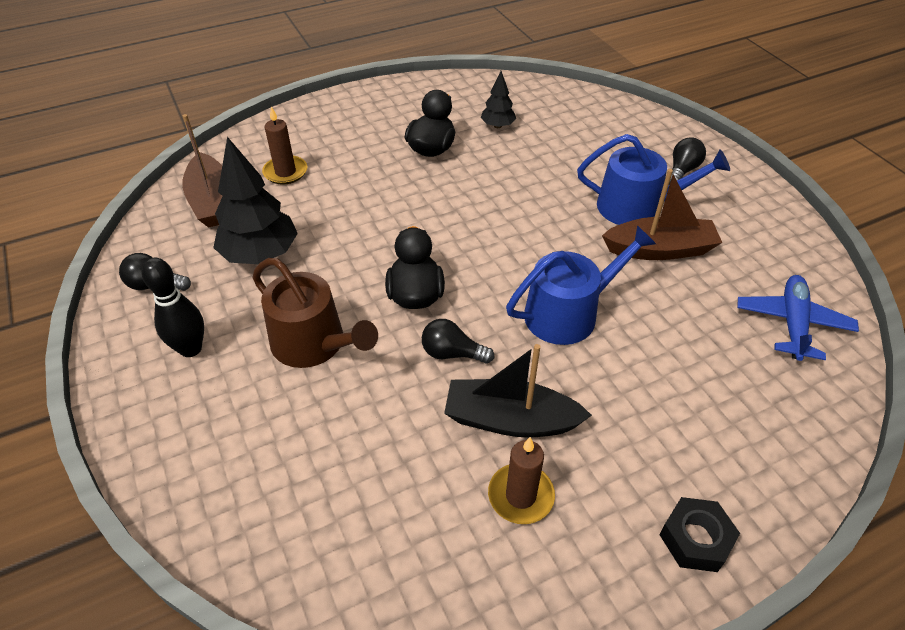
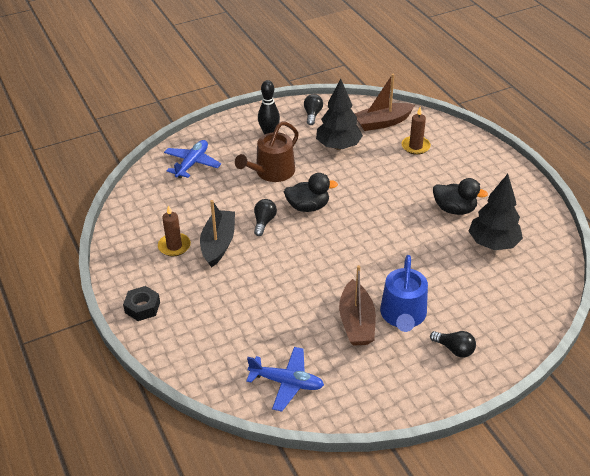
camera: 90 degrees right, 5 degrees down
black tree [481,71,516,128] -> black tree [469,174,523,250], size x1.89
blue watering can [506,225,656,345] -> none
none -> blue plane [164,140,221,179]

